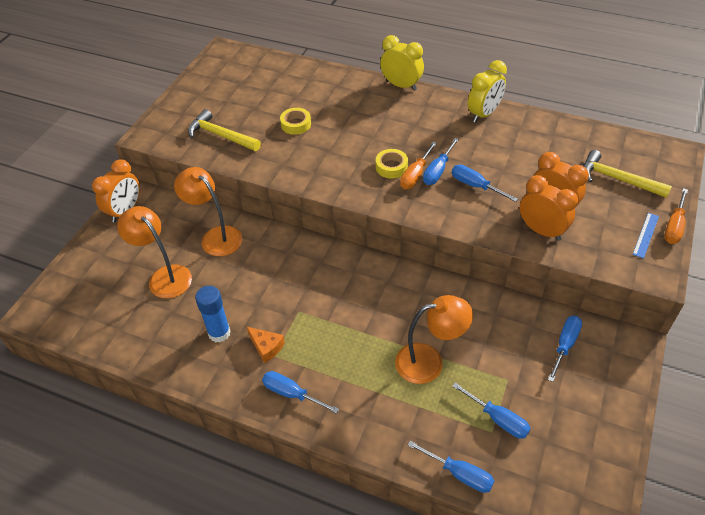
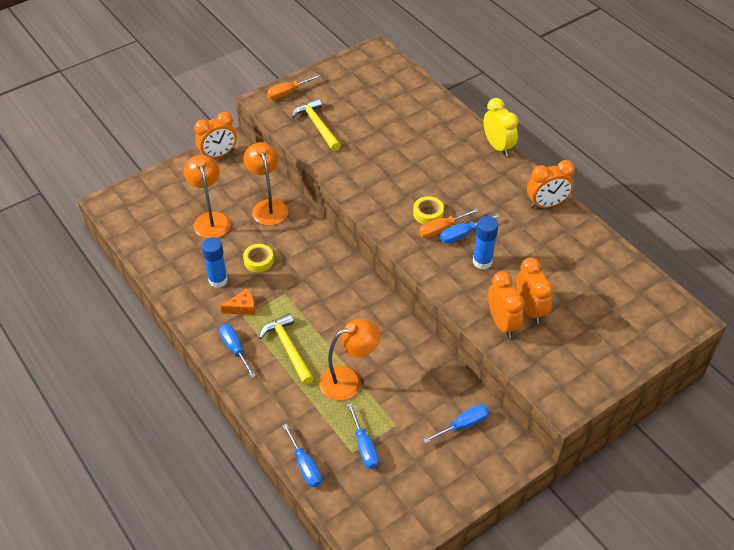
camera: 30 degrees right, 0 degrees up
orange cheese [247,327,285,363] -> orange cheese turned 90 degrees counterclockwise [220,289,255,315]
yellow tape [280,108,311,135] -> yellow tape moved to [243,244,274,272]
orange lamp [395,295,473,384] -> orange lamp turned 45 degrees counterclockwise [319,319,380,401]
blue screwdriver [452,165,518,202] -> blue glue stick [473,216,498,270]
yellow clock [468,60,507,123] -> orange clock [527,160,575,209]
yellow hammer [583,150,672,198] -> yellow hammer moved to [259,313,314,385]
blue ruler [633,213,659,258] -> none
orange screwdriver [664,188,688,244] -> orange screwdriver moved to [267,74,321,100]

